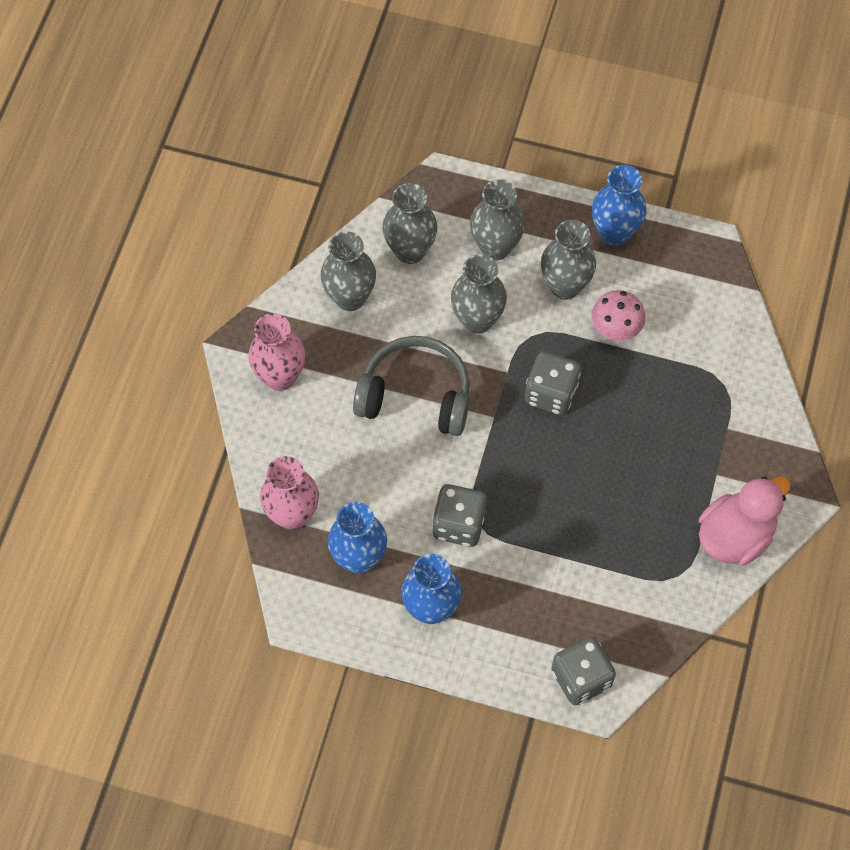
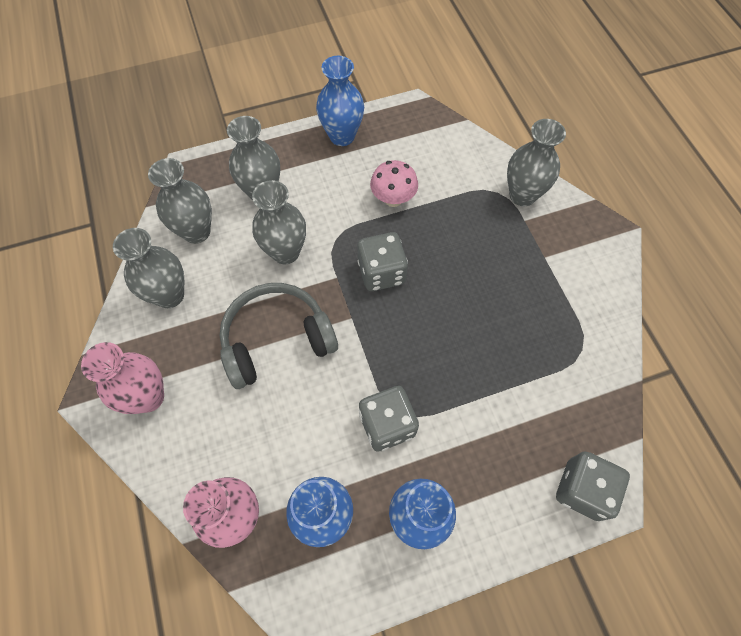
camera: 35 degrees left, 0 degrees up
grey vase [541,220,596,300] -> grey vase moved to [507,119,566,206]
pink duck [699,476,791,565] -> none

